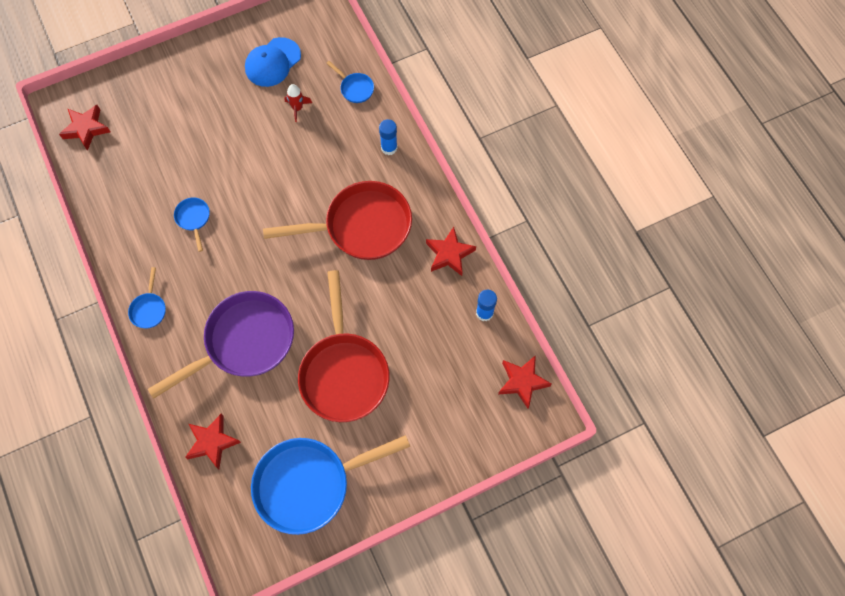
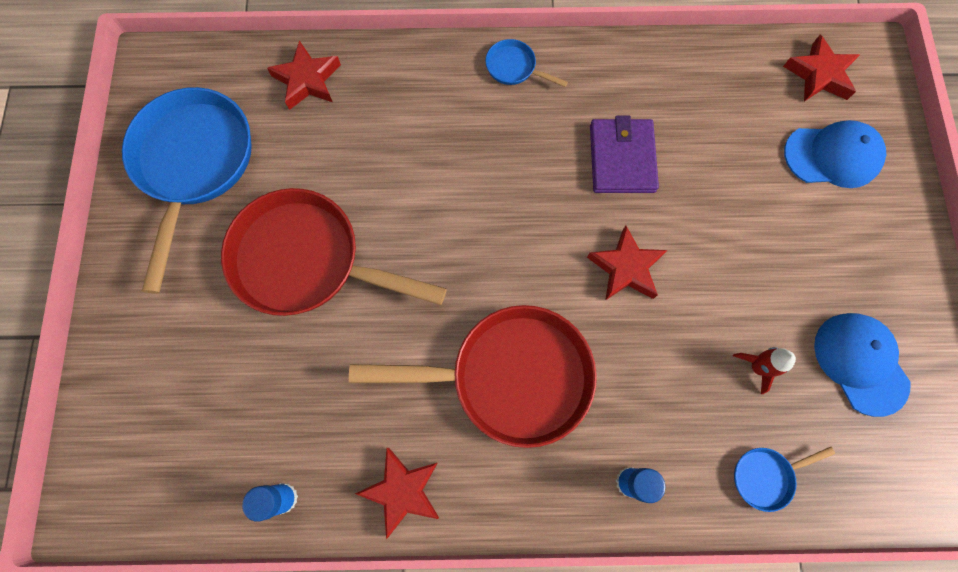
camera: 115 degrees right, 5 degrees up
purple pan [148,291,294,399] -> none
blue pan [174,198,210,252] -> purple wallet [590,116,659,193]
red pan [263,181,412,260] -> red pan turned 105 degrees counterclockwise [349,305,597,448]
red star [498,355,552,409] -> red star moved to [587,226,667,300]
none -> blue cap [784,120,886,188]

